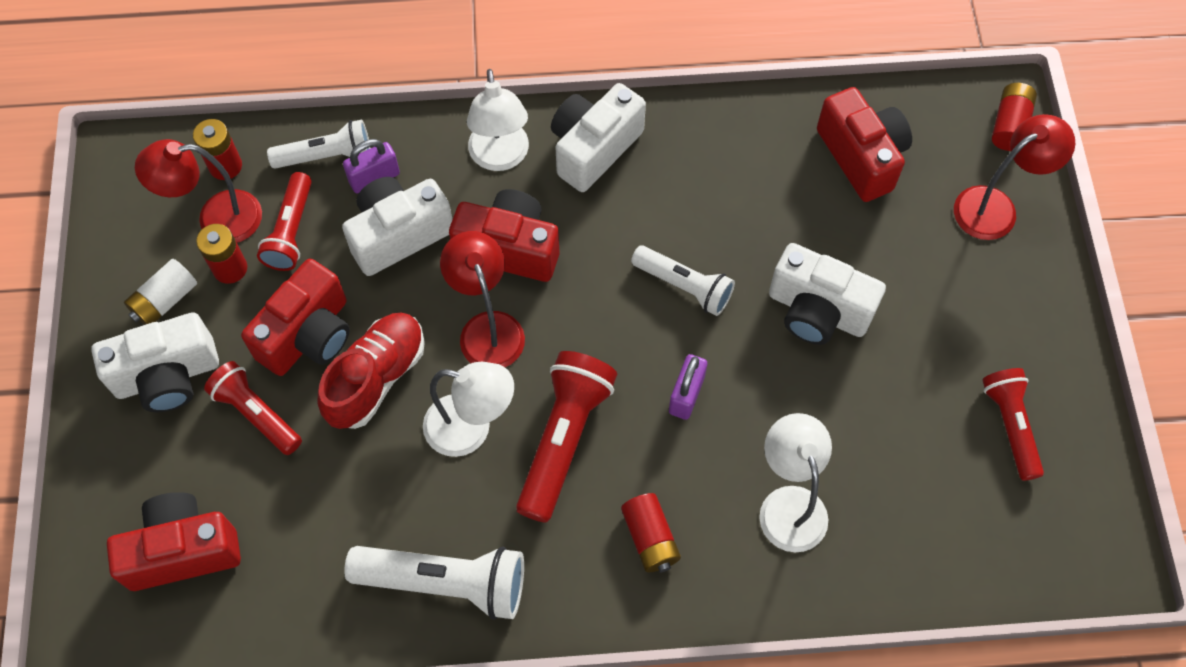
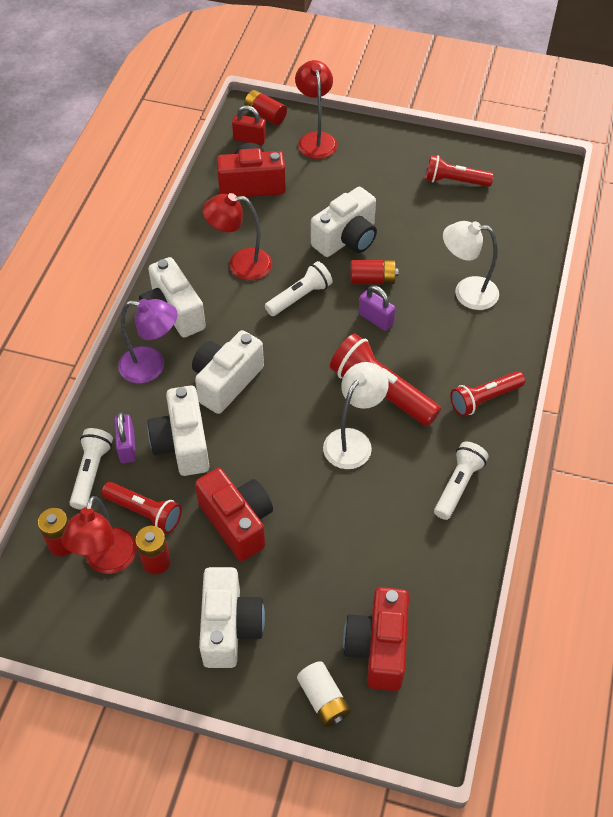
camera: 70 degrees left, 10 degrees down
white battery [124,259,197,325] -> white battery moved to [297,661,351,727]
red flashlight [204,361,302,455] -> red flashlight moved to [450,371,525,417]
red shoe [317,312,425,429] -> none
white flashlight [344,546,524,620] -> white flashlight [434,442,489,520], size x0.66
red lamp [440,231,525,367] -> red lamp moved to [202,193,272,280]
red camera [449,189,559,282] -> white camera [192,330,264,414]
white lamp [467,69,529,171] -> purple lamp [118,299,177,384]
red battery [621,493,681,573] -> red battery moved to [350,260,398,284]
none -> red padlock [232,106,266,145]

